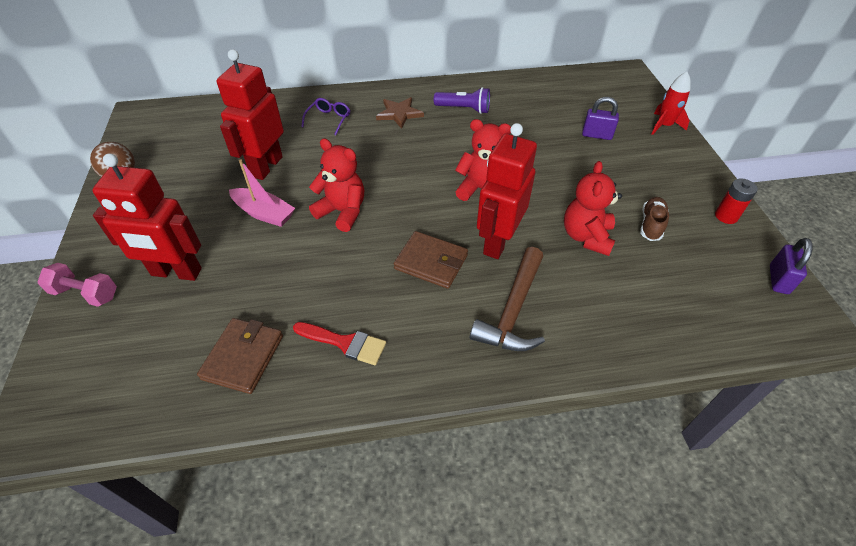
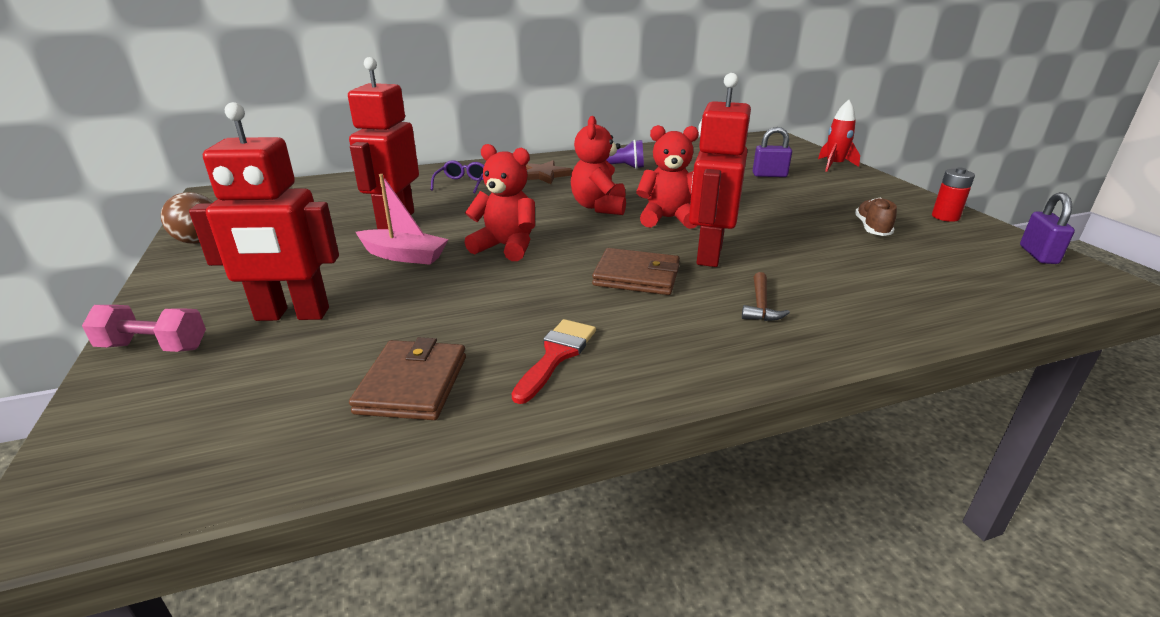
camera: 10 degrees left, 20 degrees down
red brush [293,322,386,365] -> red brush turned 75 degrees counterclockwise [512,319,596,404]
brown hammer [470,247,545,351] -> brown hammer [742,272,790,321], size x0.51
red teddy bear [564,161,622,256] -> red teddy bear moved to [571,116,626,215]

